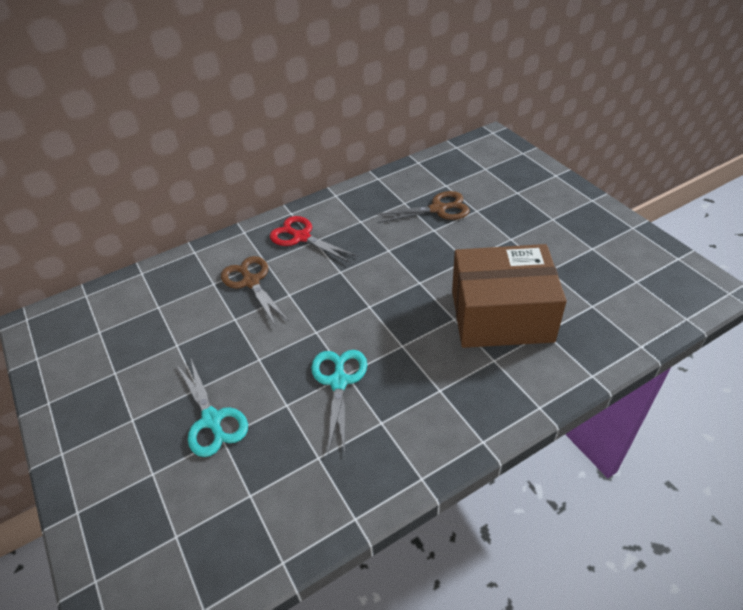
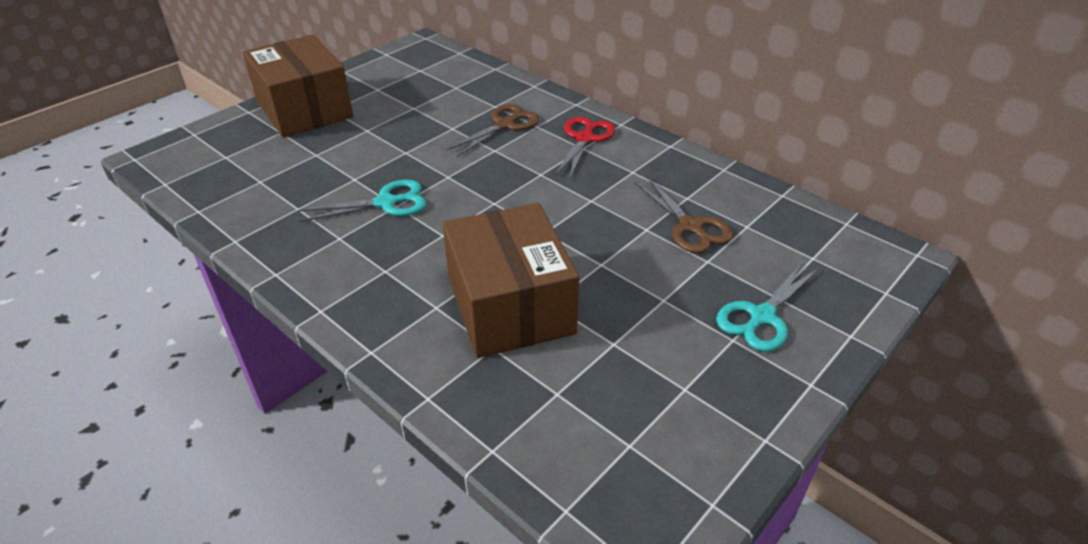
camera: 70 degrees right, 5 degrees down
turquoise scissors [177,359,248,457] -> turquoise scissors moved to [716,263,819,351]
none -> brown box [243,35,353,138]

